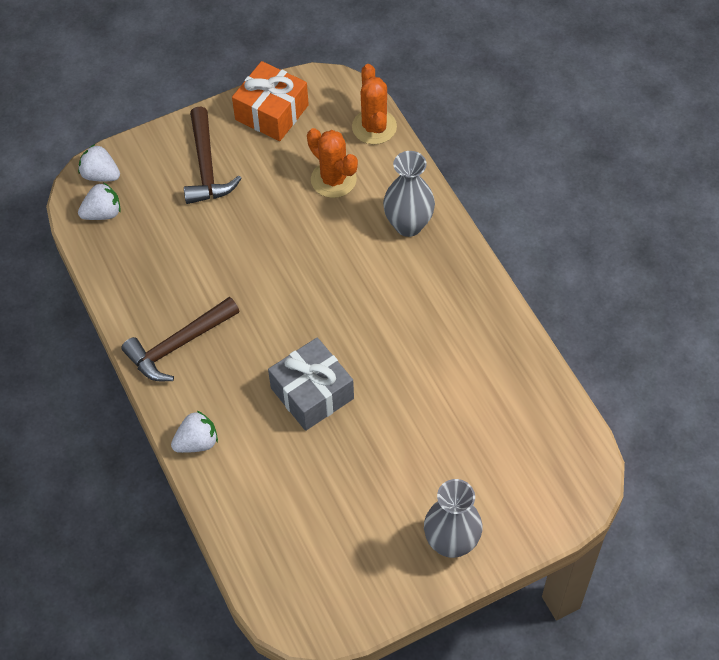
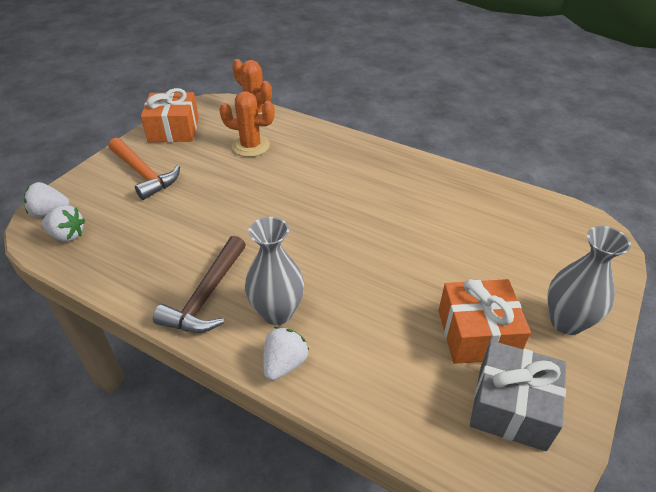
camera: 35 degrees left, 15 degrees down
white strawberry [78,182,121,220] -> white strawberry turned 75 degrees clockwise [42,205,85,242]
brown hammer [184,106,242,204] -> orange hammer [109,138,180,200]
grey gift [268,337,354,431] -> grey gift moved to [470,341,566,451]
grey vase [383,151,435,237] -> grey vase moved to [245,217,304,325]
none -> orange gift [438,279,531,364]

